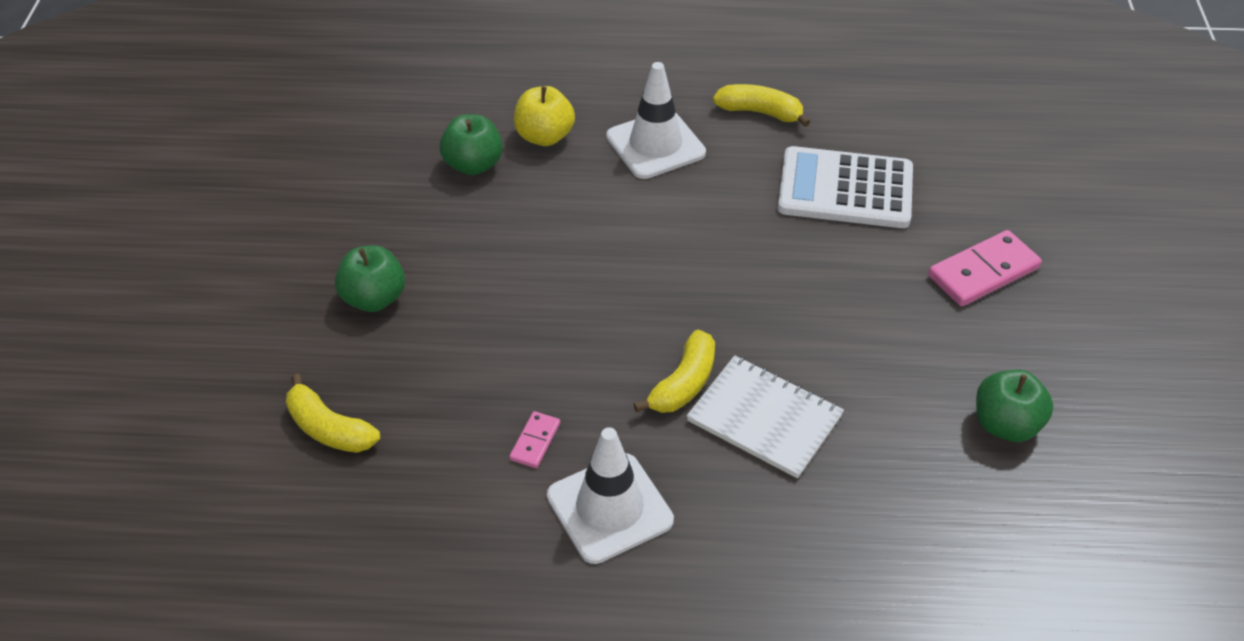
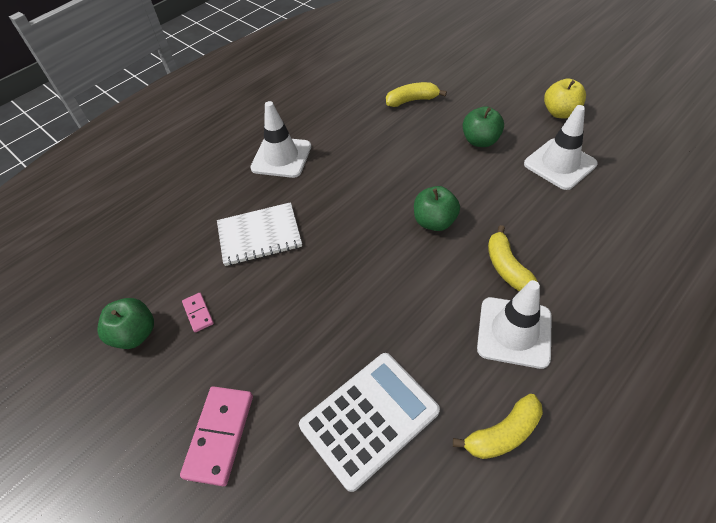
camera: 135 degrees right, 5 degrees up
green apple [439,114,503,175] -> green apple moved to [414,186,460,231]
pink domino [509,411,560,468] -> pink domino moved to [182,293,214,332]
yellow apple [514,86,575,146] -> yellow apple moved to [544,78,586,118]
yellow banana [634,329,715,413] -> yellow banana moved to [488,225,538,291]
none -> white traffic cone [524,105,598,190]

